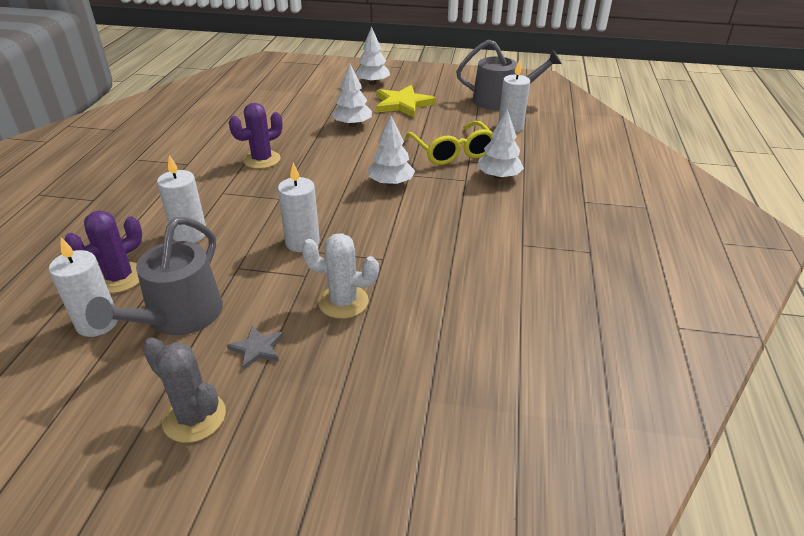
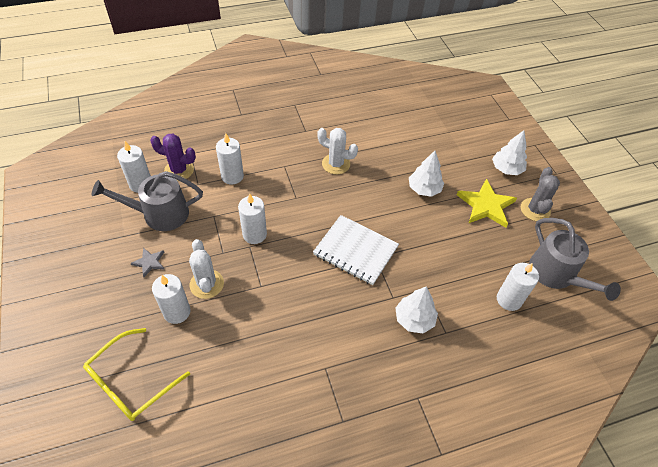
camera: 60 degrees right, 15 degrees up
grey cactus [143,338,226,443] -> grey cactus moved to [521,167,560,221]
purple cactus [229,103,283,169] -> white cactus [317,128,358,174]
white tree [368,116,415,186] -> white notebook [313,215,399,285]
yellow glasses [405,121,493,165] -> yellow glasses moved to [83,328,190,421]
none -> white candle [152,274,190,324]

